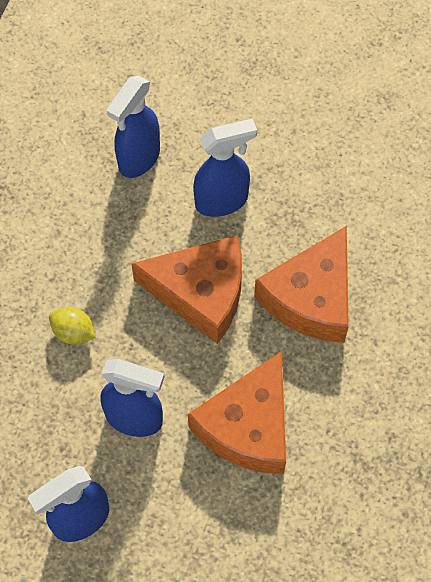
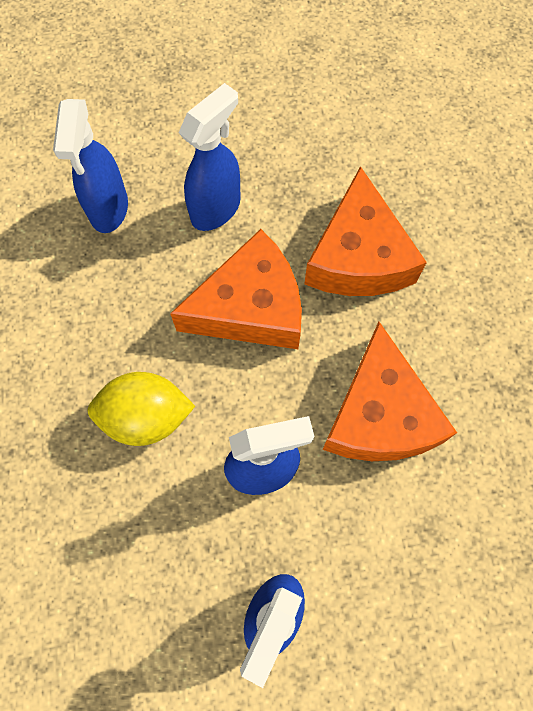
camera: 30 degrees left, 5 degrees up
yellow lemon [49,307,96,345] -> yellow lemon [88,372,195,446], size x1.66

